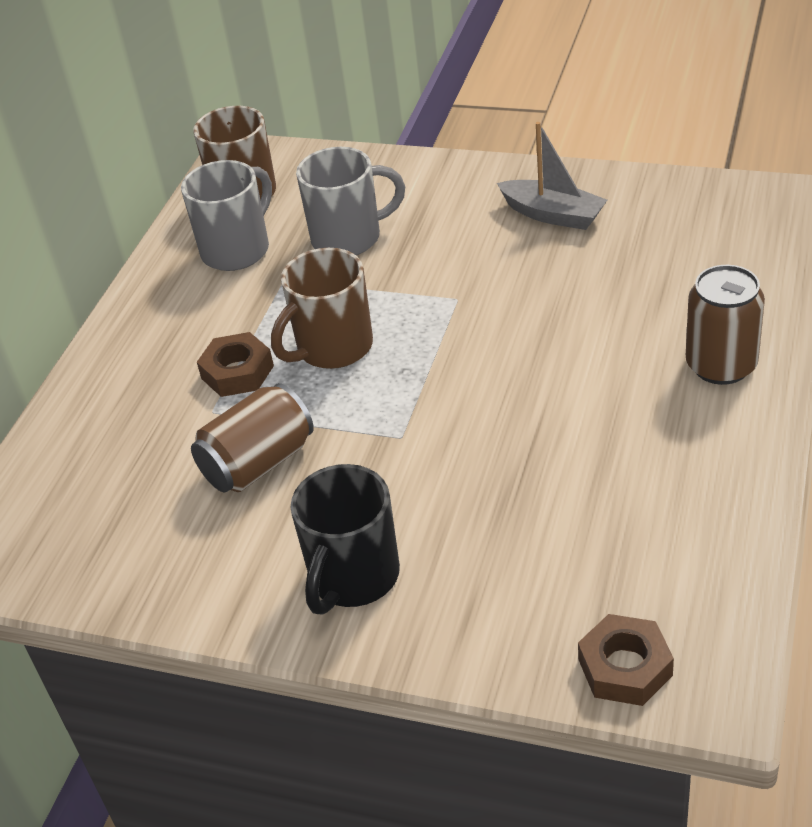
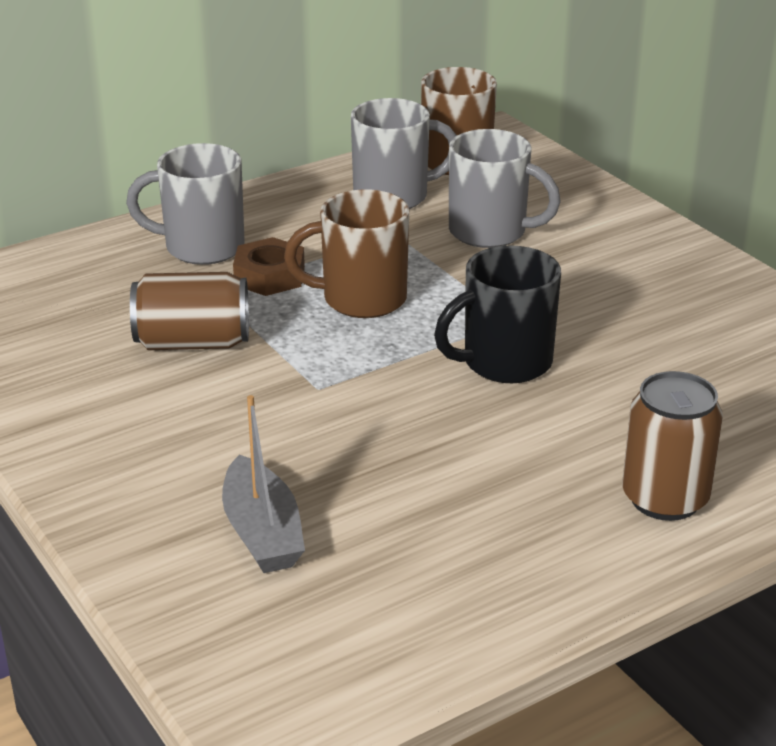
camera: 35 degrees right, 10 degrees down
black mug [291,464,400,615] -> black mug moved to [434,246,561,383]
grey boat [497,122,607,230] -> grey boat moved to [222,395,305,573]
brown nut [578,614,674,706] -> none
none -> grey mug [126,143,244,265]

